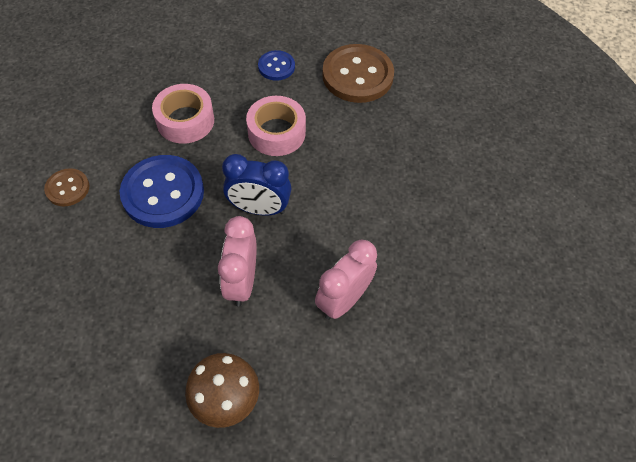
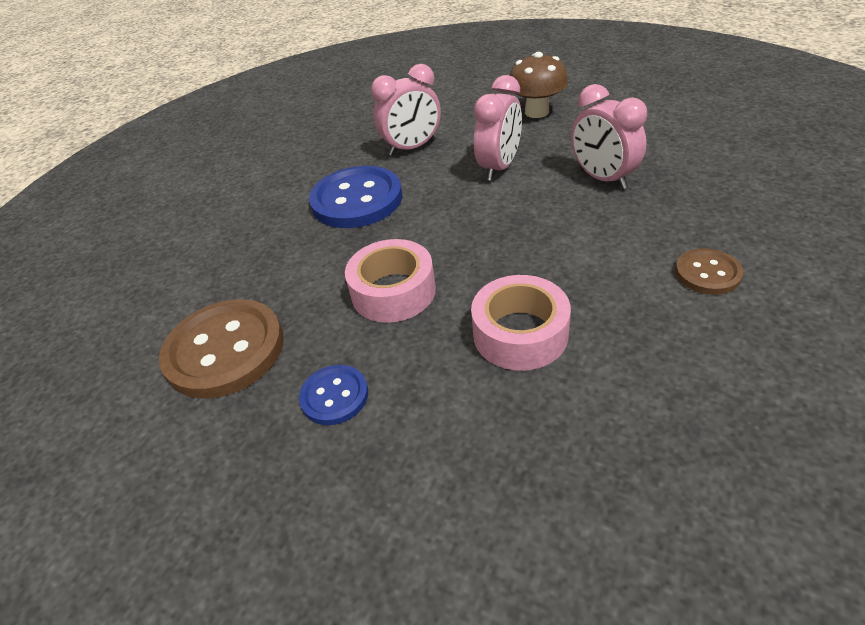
camera: 150 degrees left, 15 degrees down
blue button [120,155,204,228] -> blue button moved to [309,166,402,228]
blue clock [222,154,291,215] -> none
none -> pink clock [571,84,647,189]

